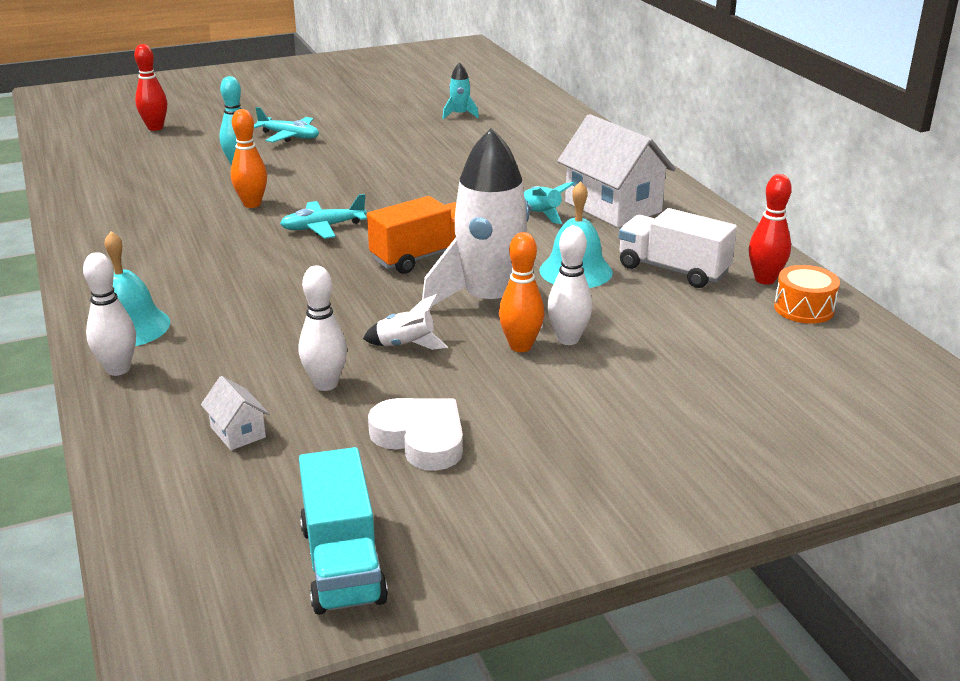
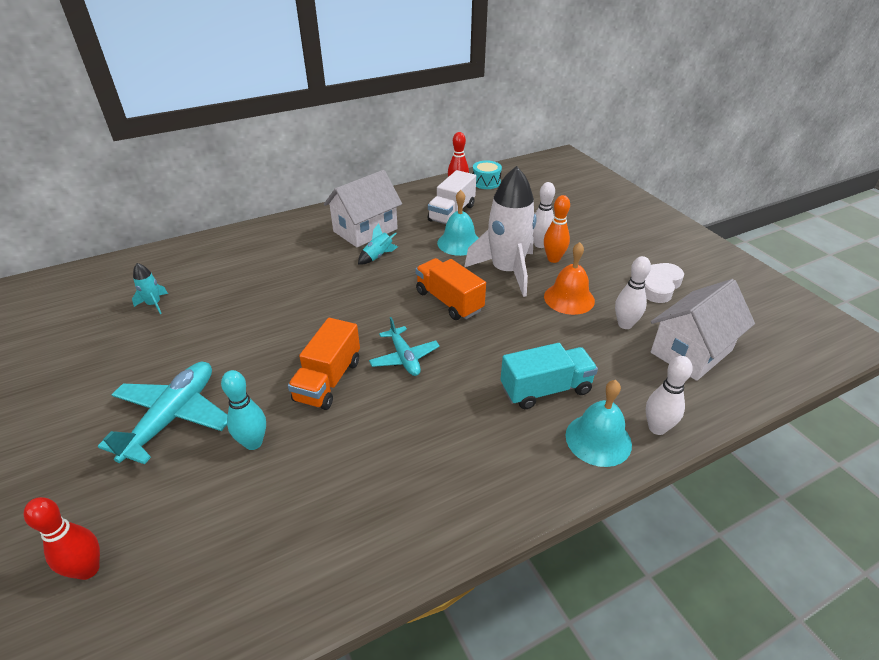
camera: 95 degrees left, 10 degrees up
white house [201,376,269,450] -> white house [651,279,755,381], size x2.27
orange bowling pin [231,109,267,208] -> none
turquoise plane [254,107,319,143] -> turquoise plane [98,362,227,464], size x1.65
turquoise truck [299,447,388,615] -> turquoise truck moved to [500,343,598,409]
white rocket [363,294,448,350] -> orange bell [544,242,595,315]
orange drum [774,265,840,324] -> turquoise drum [473,161,502,189]
none -> orange truck [288,318,360,410]

